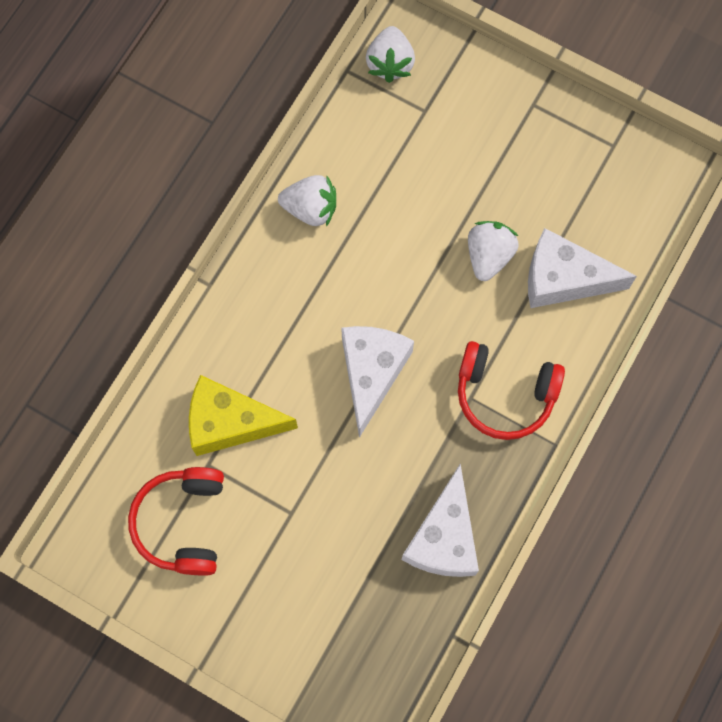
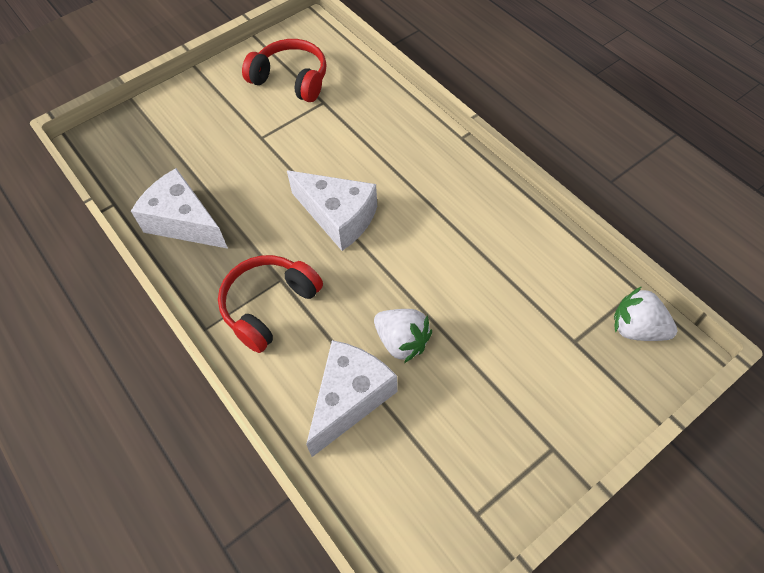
camera: 115 degrees right, 15 degrees down
yellow cheese [189,375,298,456] -> none
white strawberry [278,175,336,227] -> none

